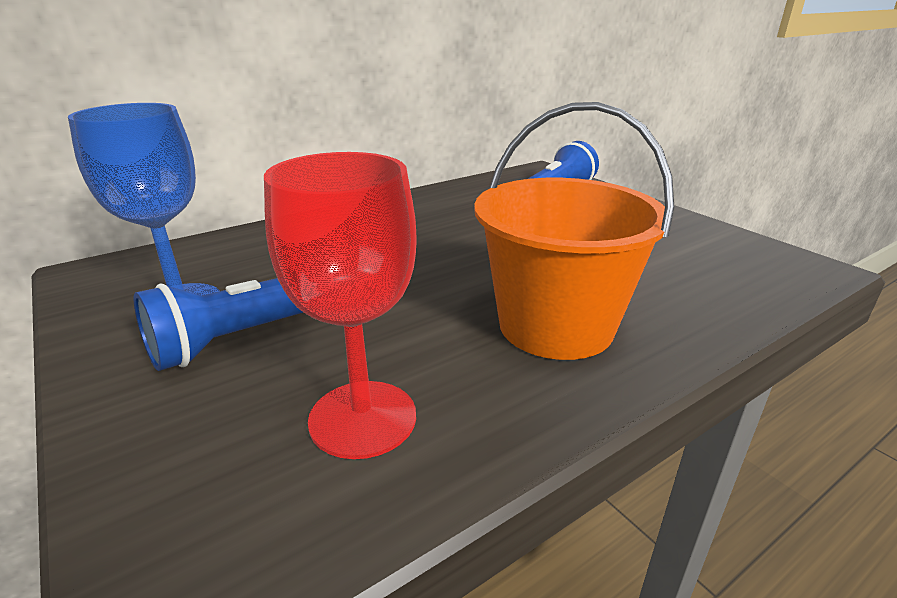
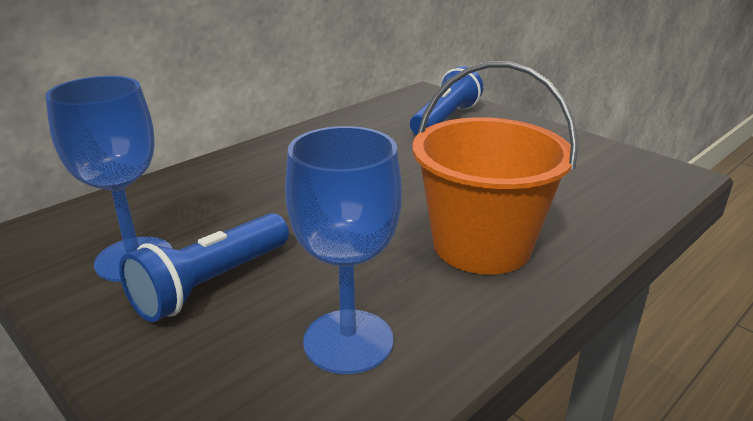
camera: 10 degrees left, 0 degrees up
red goblet [264,152,417,459] -> blue goblet [285,126,402,374]

